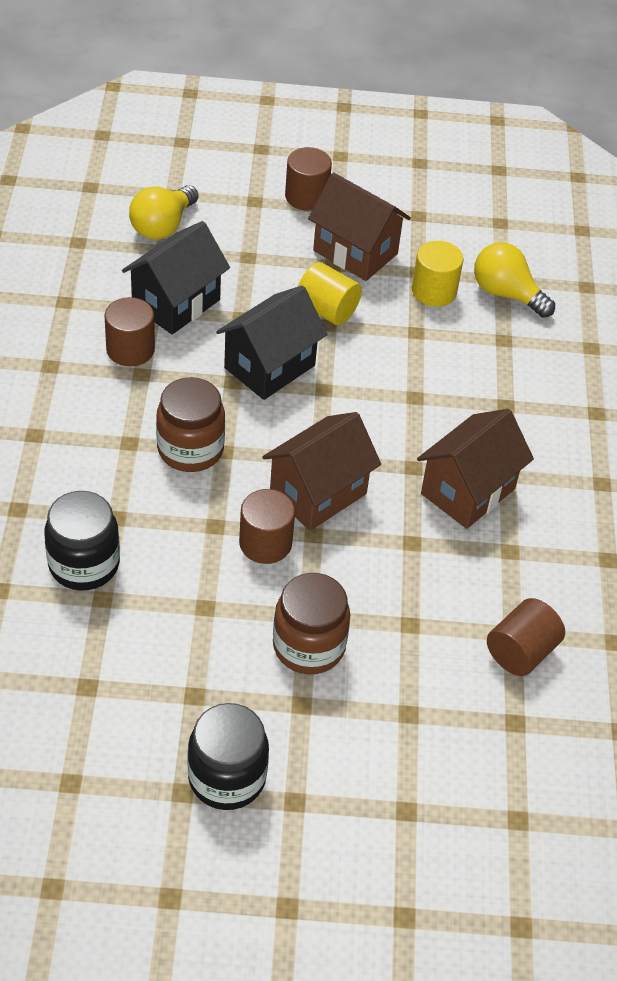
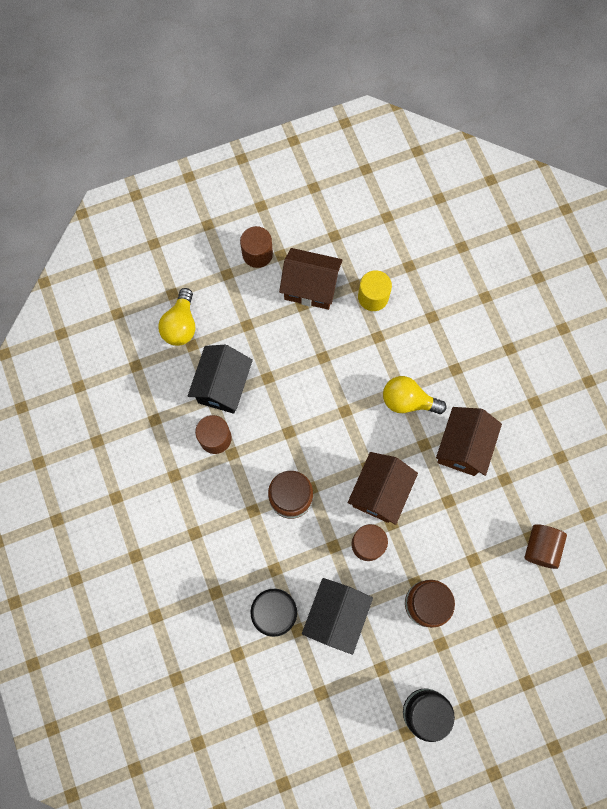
camera: 20 degrees left, 25 degrees up
black house [216,286,328,400] -> black house moved to [302,578,373,655]
yellow cylinder [298,262,362,325] -> none
yellow light bulb [474,242,555,318] -> yellow light bulb moved to [383,376,447,414]

